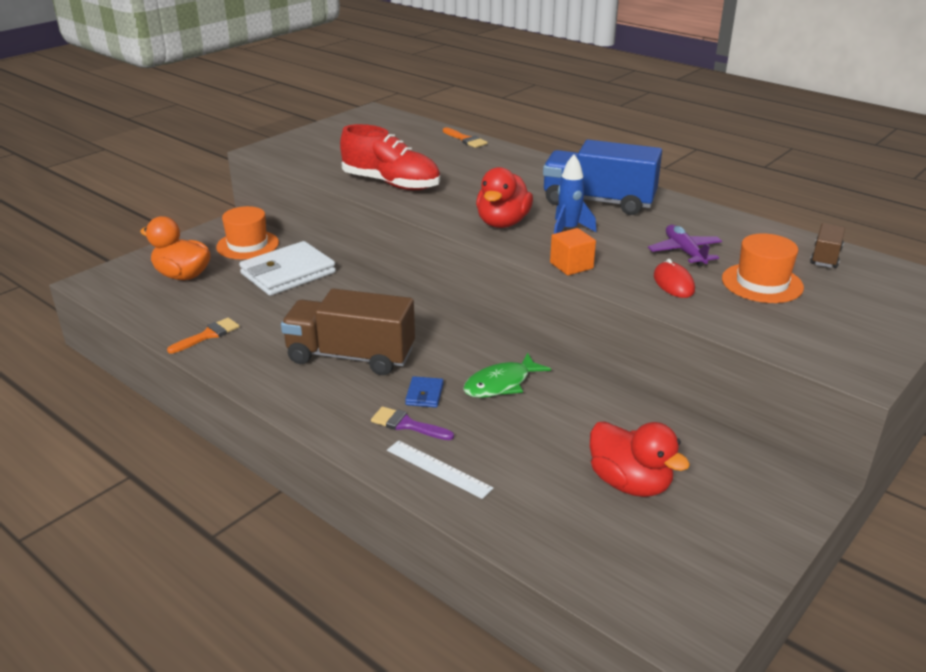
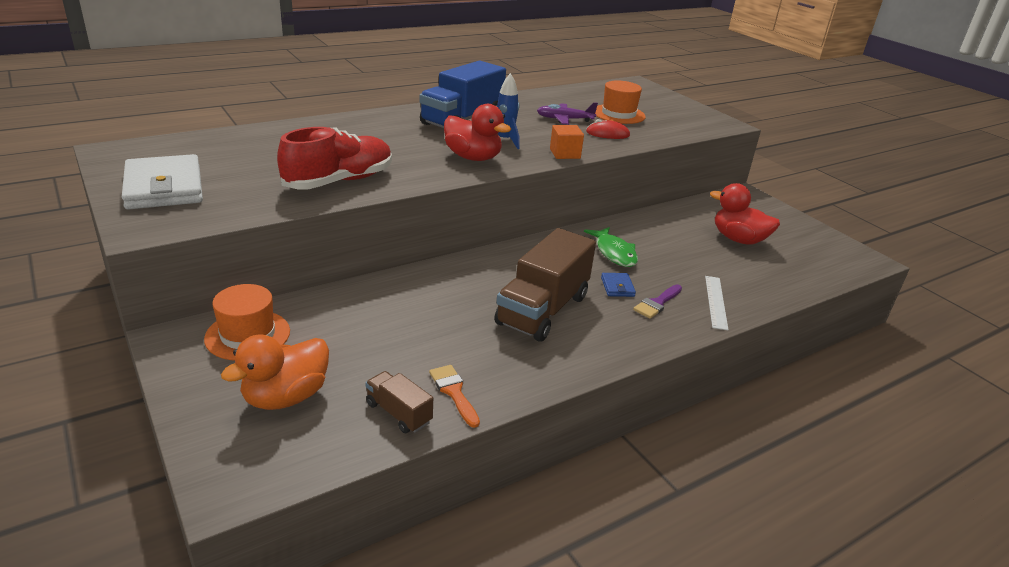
camera: 75 degrees left, 0 degrees up
white wallet [239,241,336,296] -> white wallet moved to [122,154,203,210]
white ruler [387,440,494,499] -> white ruler turned 45 degrees counterclockwise [705,276,728,330]
blue wallet [405,376,443,408] -> blue wallet turned 60 degrees clockwise [601,273,636,297]
orange brush [443,127,488,148] -> none
red duck [590,421,690,497] -> red duck turned 120 degrees counterclockwise [710,183,780,245]
brown truck [810,223,845,268] -> brown truck moved to [365,371,433,433]

